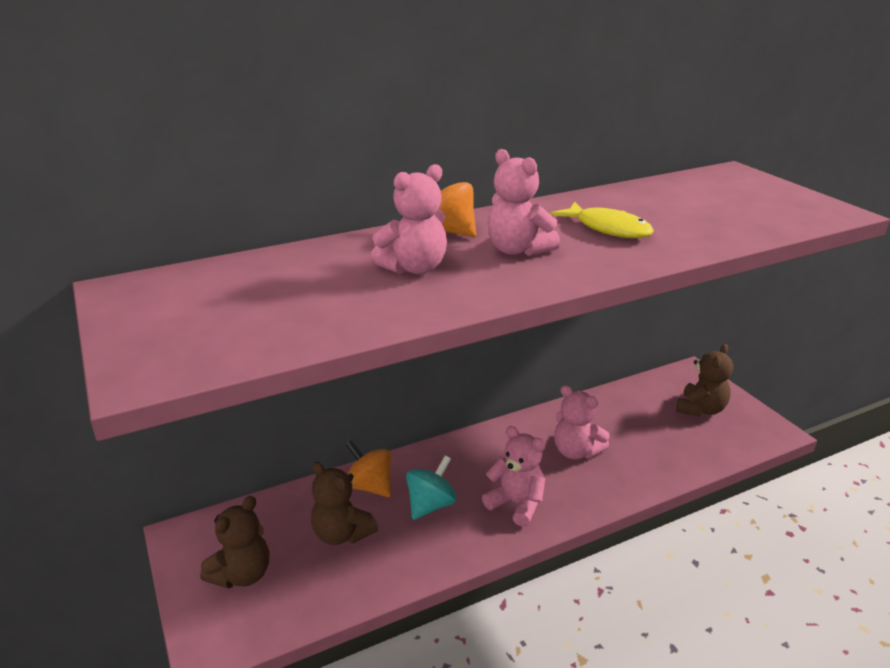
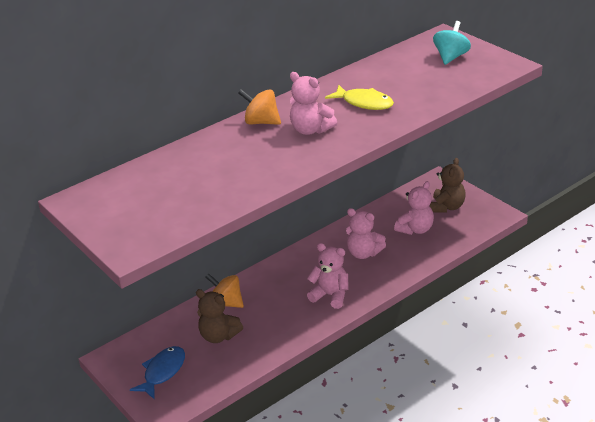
camera: 10 degrees left, 5 degrees up
brown teddy bear [200,496,269,589] -> blue fish [130,346,185,400]
pink teddy bear [371,164,447,274] -> pink teddy bear moved to [394,181,434,235]
turquoise spinning top [406,455,457,520] -> turquoise spinning top moved to [433,21,471,65]

